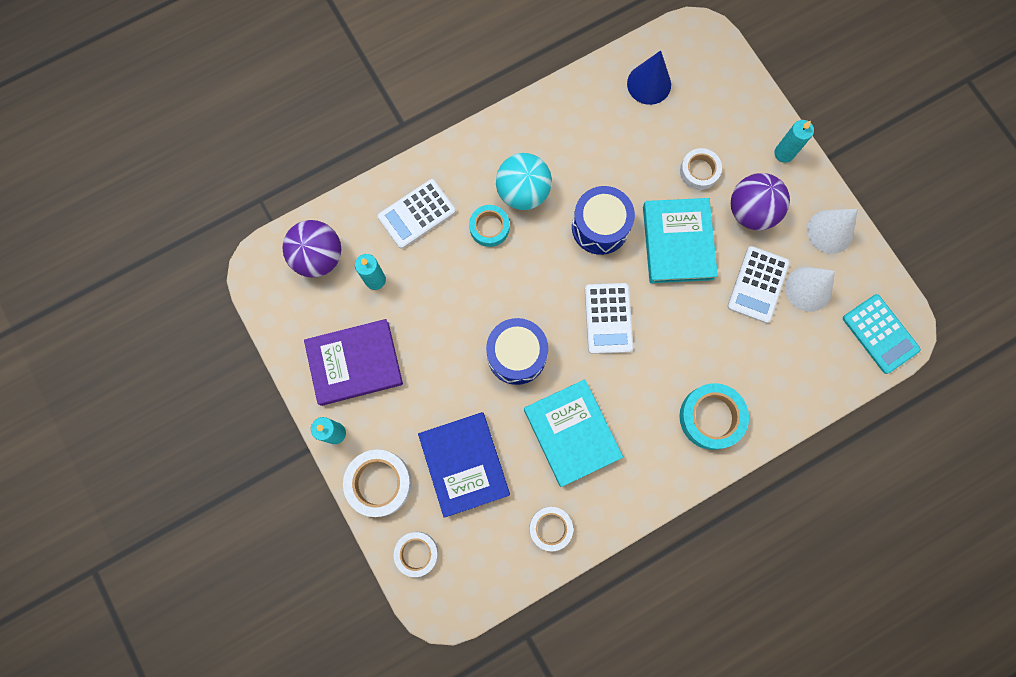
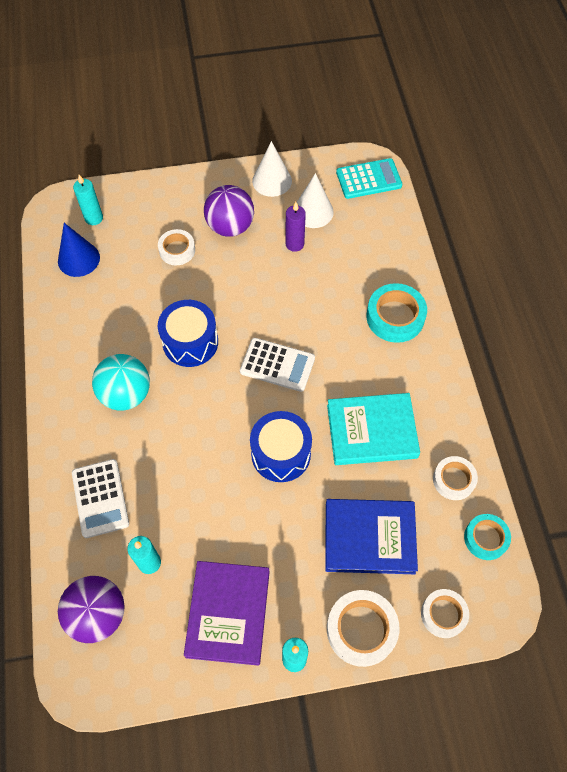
camera: 70 degrees left, 15 degrees down
turquoise tape [469,205,509,247] -> turquoise tape moved to [464,514,511,560]
turquoise book [643,198,718,283] -> none
white calculator [727,246,790,323] -> purple candle [286,202,306,252]
turquoise candle [774,120,814,163] -> turquoise candle moved to [73,175,103,225]

